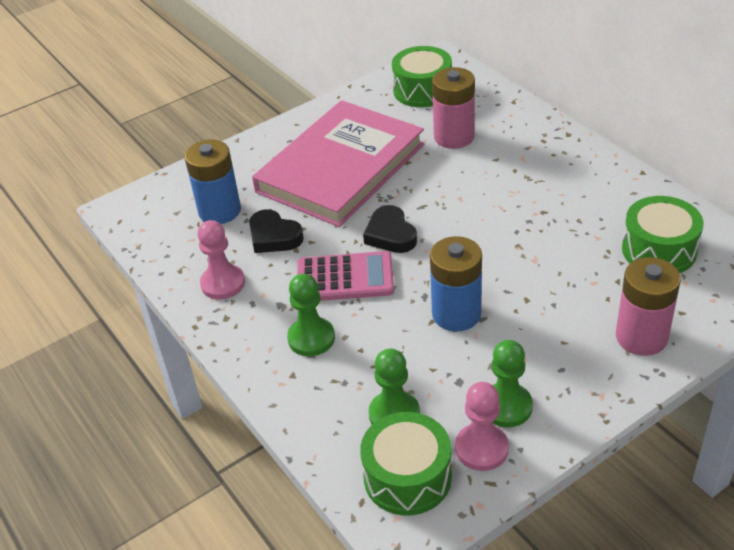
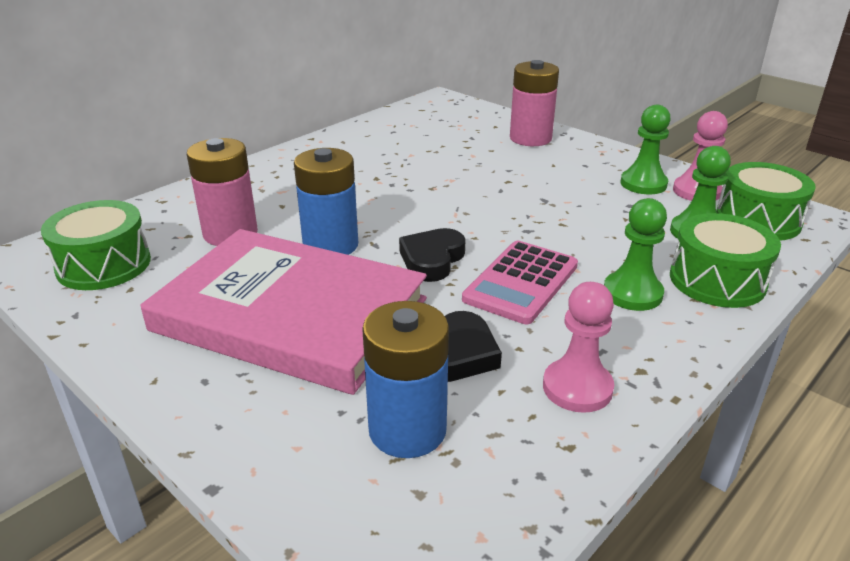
camera: 105 degrees left, 10 degrees down
pink calculator [297,251,394,301] -> pink calculator turned 135 degrees counterclockwise [462,241,578,324]
black heart [363,205,417,253] -> black heart turned 150 degrees clockwise [399,228,466,282]
blue battery [430,236,482,332] -> blue battery moved to [294,148,358,255]
green drum [622,196,704,273] -> green drum moved to [670,213,781,308]

